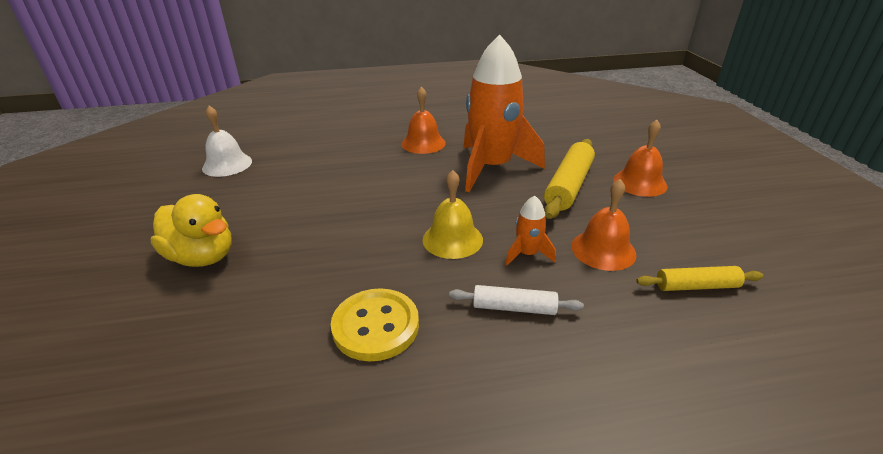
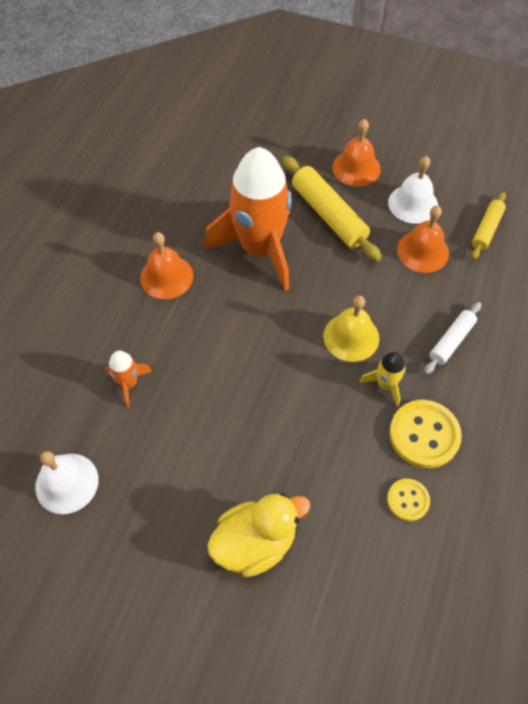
camera: 60 degrees left, 25 degrees up
orange rocket [505,195,556,266] -> orange rocket moved to [105,351,152,408]
none -> yellow rocket [359,352,406,407]
none -> yellow button [387,479,430,521]
none -> white bell [388,156,438,224]

